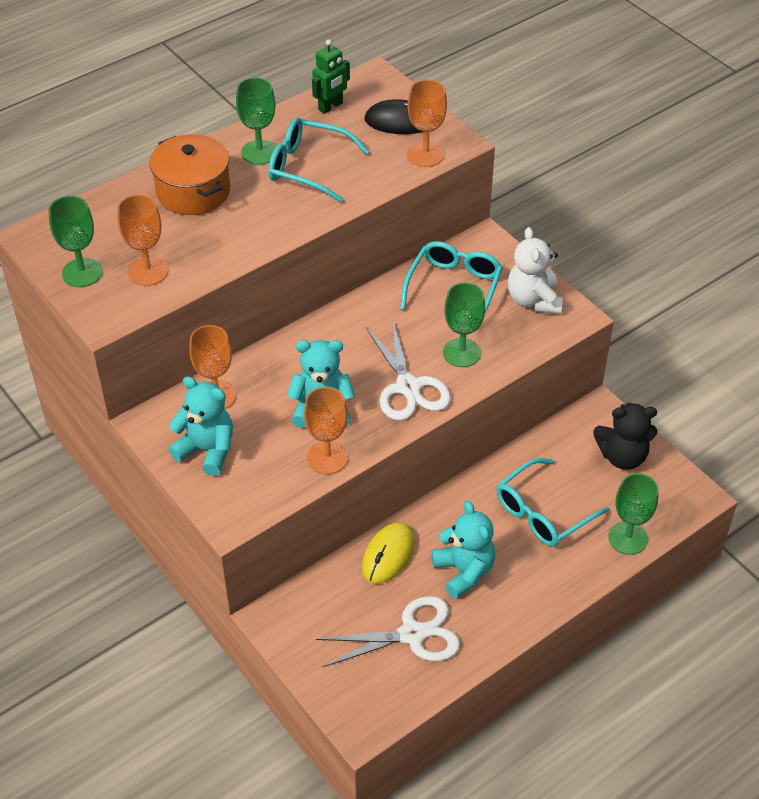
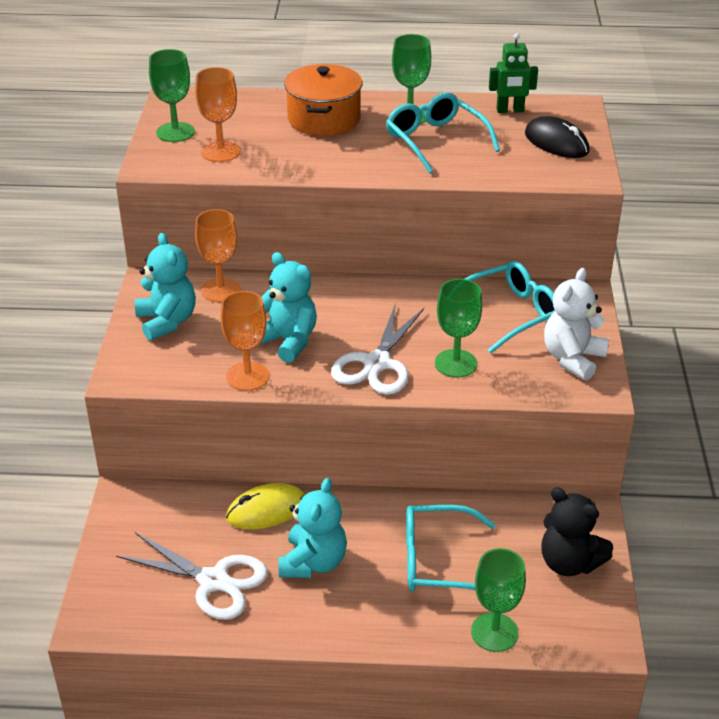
camera: 40 degrees right, 10 degrees down
orange goblet [407,80,447,167] -> none

